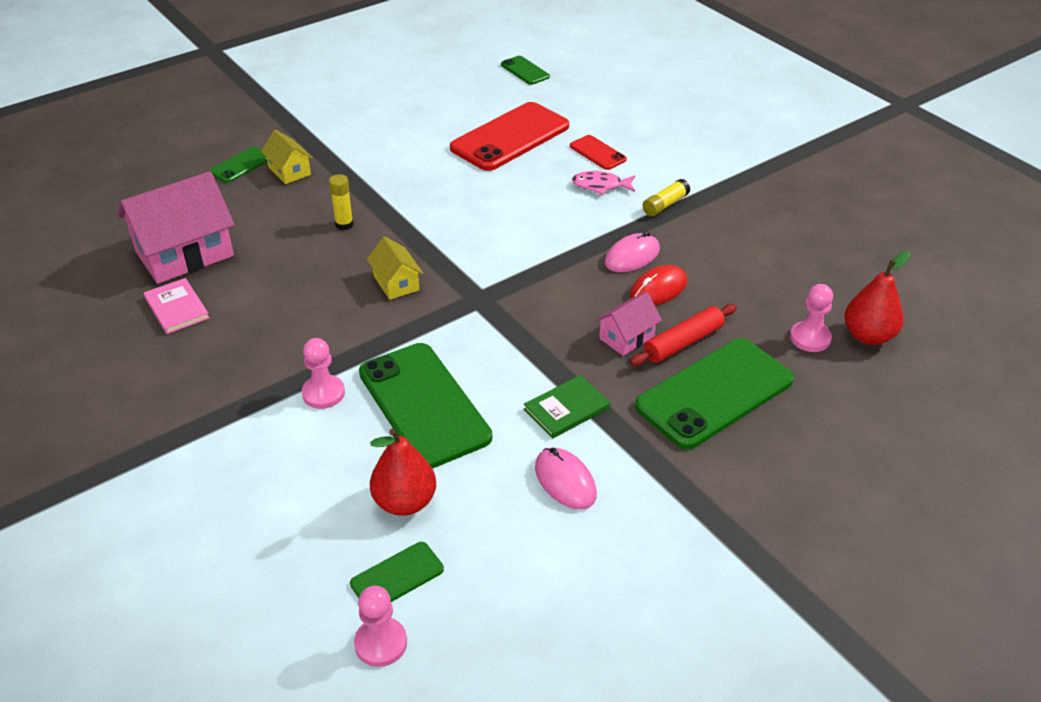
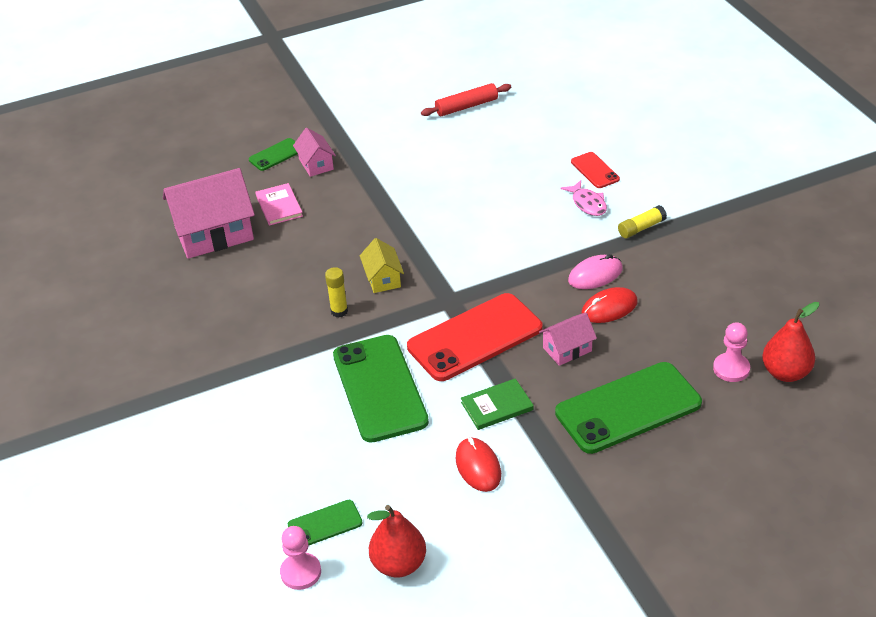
camera: 15 degrees right, 0 degrees up
pink book [144,278,209,334] -> pink book moved to [255,183,303,226]
yellow house [261,130,313,184] -> pink house [293,128,336,177]
pink pawn [302,338,345,409] -> none
yellow glue stick [329,174,354,230] -> yellow glue stick moved to [325,267,348,317]
red pear [370,428,436,516] -> red pear moved to [367,505,426,577]
red phone [450,102,569,171] -> red phone moved to [407,293,543,381]
green phone [501,56,550,85] -> none
pink mouse [535,448,597,510] -> red mouse [455,438,501,492]
pink fish [572,171,635,195] -> pink fish turned 135 degrees counterclockwise [561,180,607,216]
red rolling pin [630,304,737,366] -> red rolling pin moved to [421,83,511,116]

